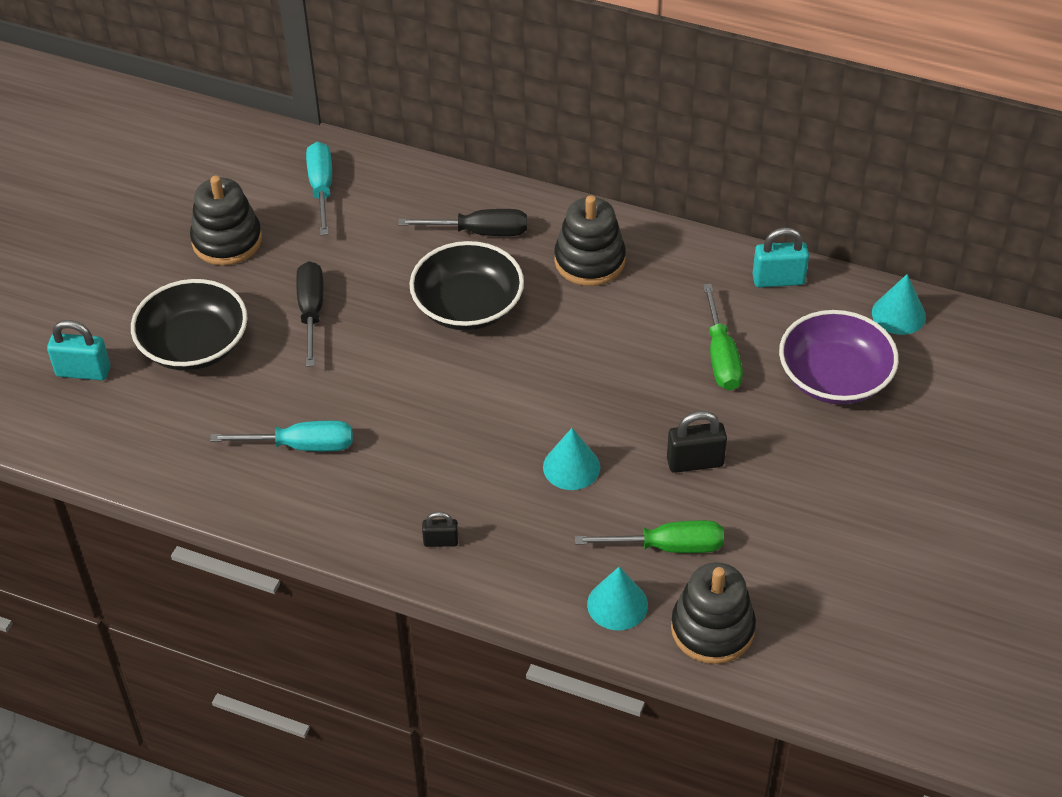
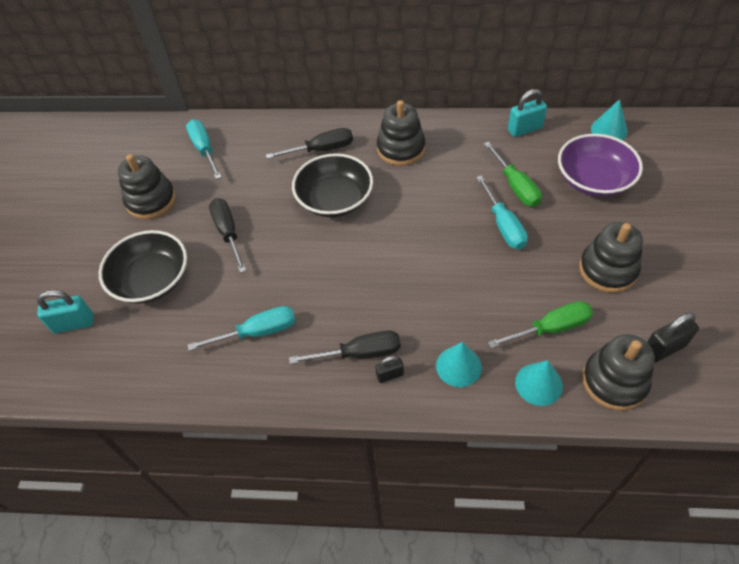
camera: 15 degrees left, 5 degrees up
turquoise cone [543,428,600,490] -> turquoise cone moved to [436,342,482,387]
black padlock [667,411,727,473] -> black padlock moved to [647,312,699,363]
none -> black screwdriver [289,331,401,364]
none -> turquoise screwdriver [476,175,528,249]
none -> black stacking toy [579,222,643,293]

